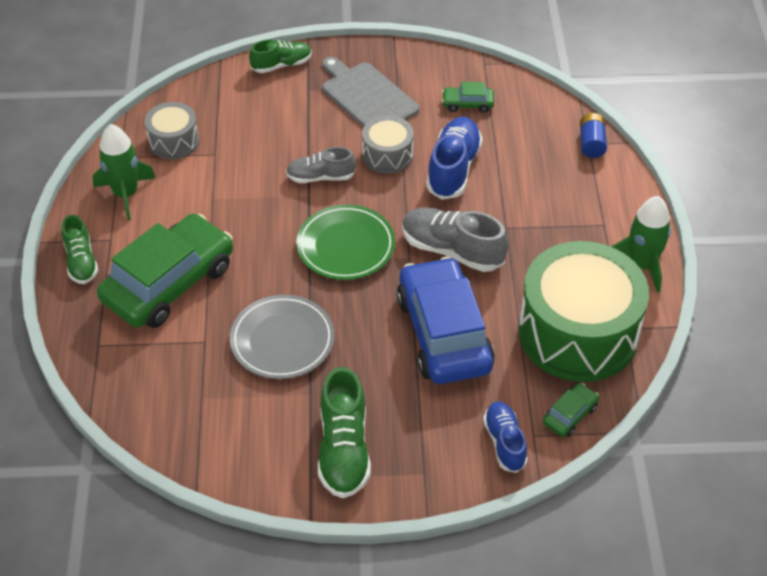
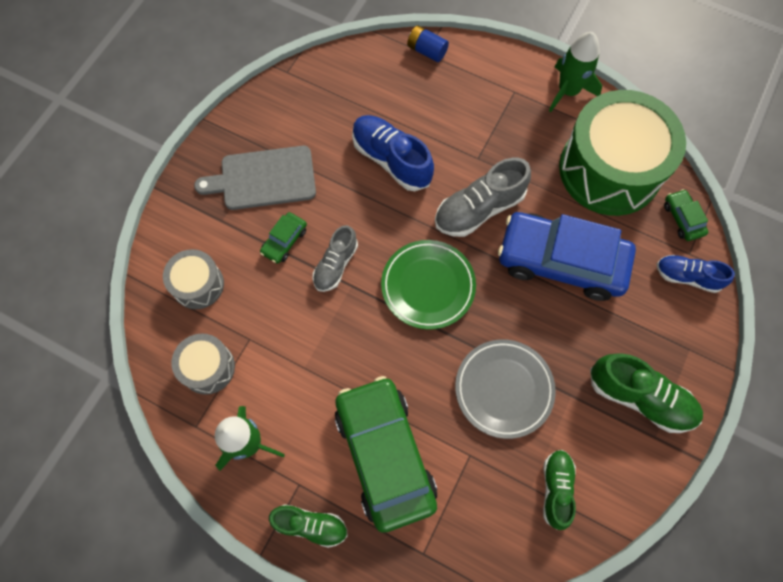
camera: 60 degrees left, 20 degrees up
green shoe [249,39,312,73] -> green shoe moved to [543,450,576,530]
grey drum [362,115,414,174] -> grey drum moved to [163,249,224,309]
green car [442,82,494,113] -> green car moved to [260,212,307,264]

